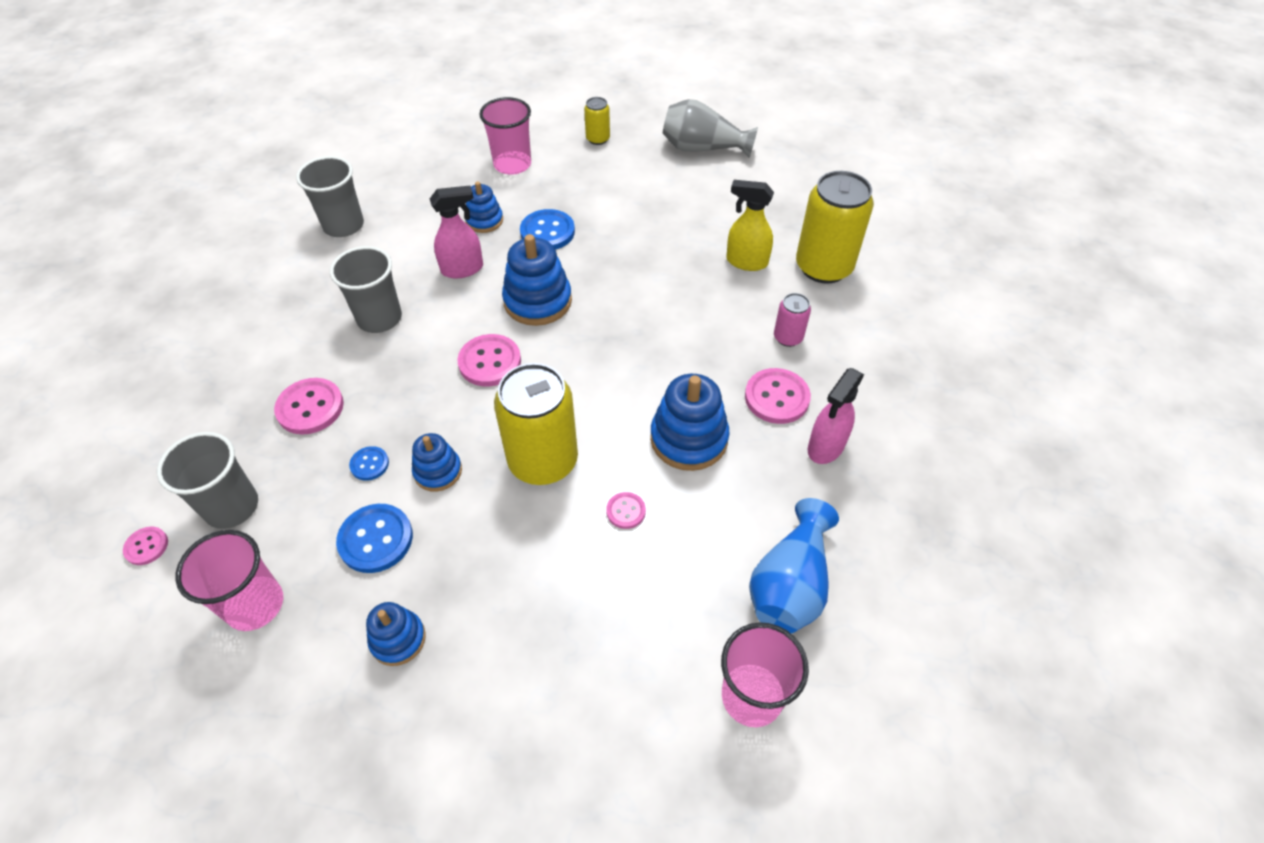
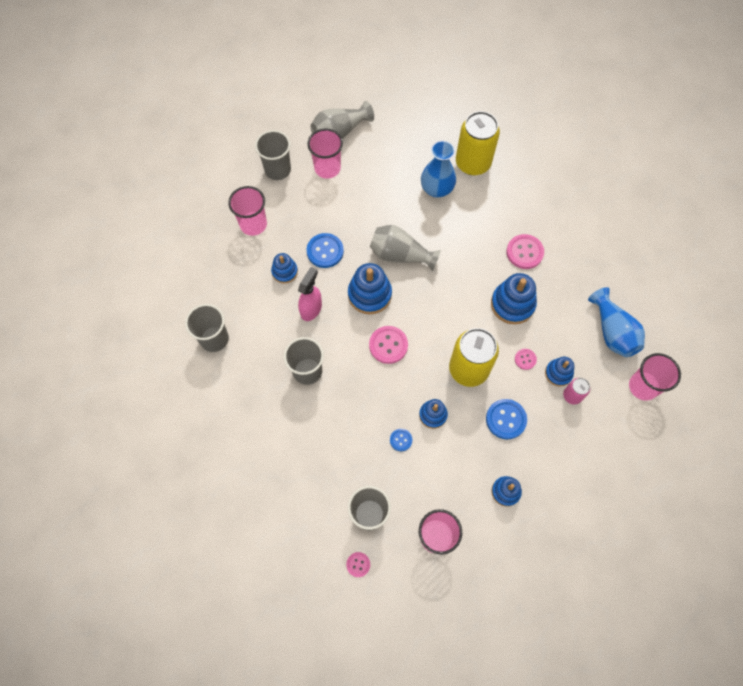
camera: 45 degrees left, 15 degrees up
pink button [274,378,344,434] -> none
blue button [336,504,413,573] -> blue button moved to [486,399,527,439]
yellow can [584,97,610,145] -> grey cup [255,130,291,180]
yellow spray bottle [726,180,774,271] -> blue vase [421,141,456,198]
pink can [774,293,811,347] -> pink can moved to [563,378,590,404]
pink spray bottle [808,368,864,464] -> none
none -> pink cup [307,128,343,179]
none -> grey vase [370,225,441,272]
none -> blue stacking toy [545,357,574,387]

